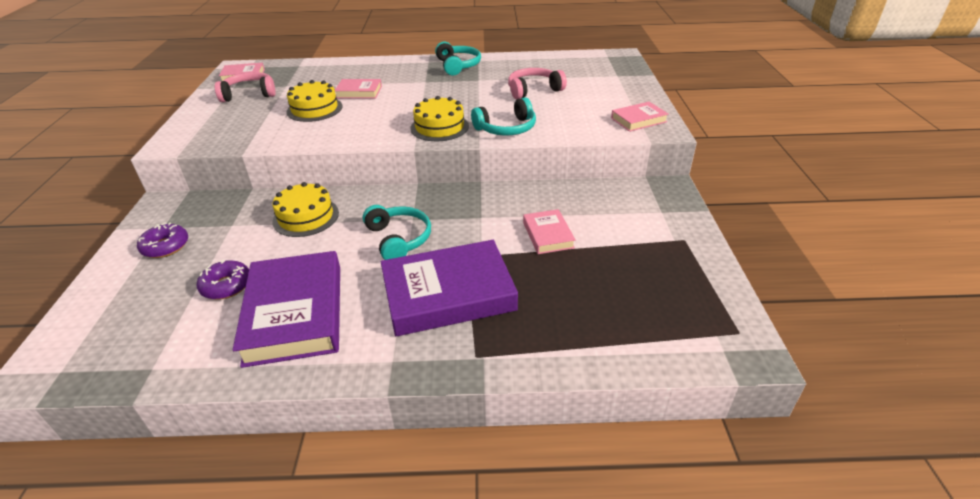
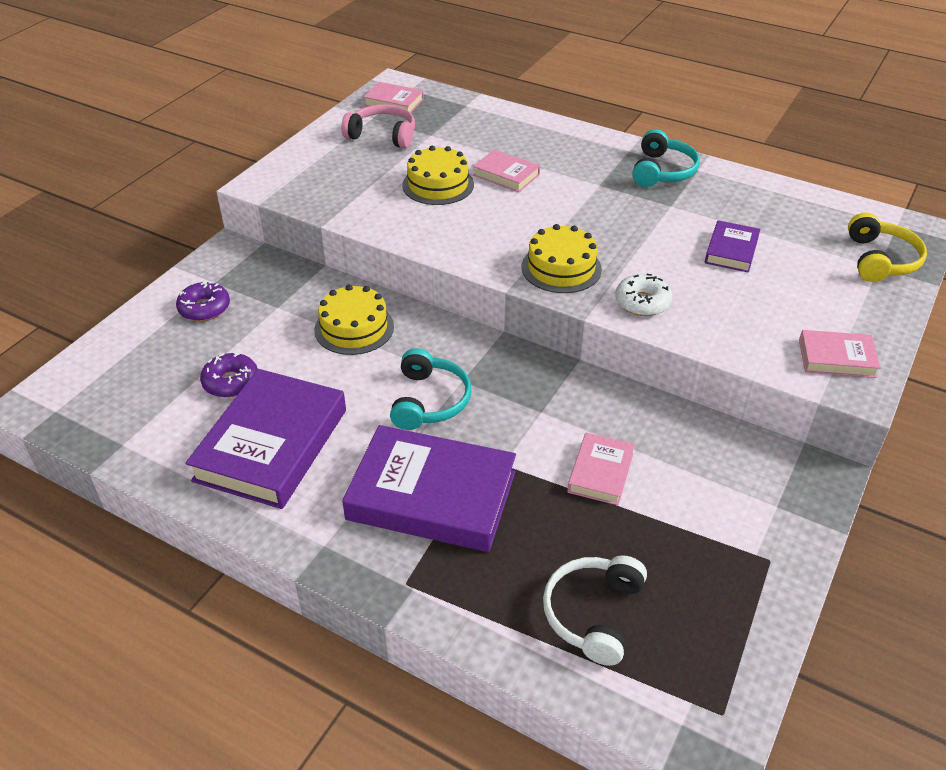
camera: 30 degrees right, 5 degrees up
turquoise headphones [471,97,536,136] -> white donut [615,274,672,316]
pink headphones [508,68,567,99] -> purple book [705,220,761,273]
none -> white headphones [543,555,647,666]
none -> yellow headphones [848,212,927,282]

